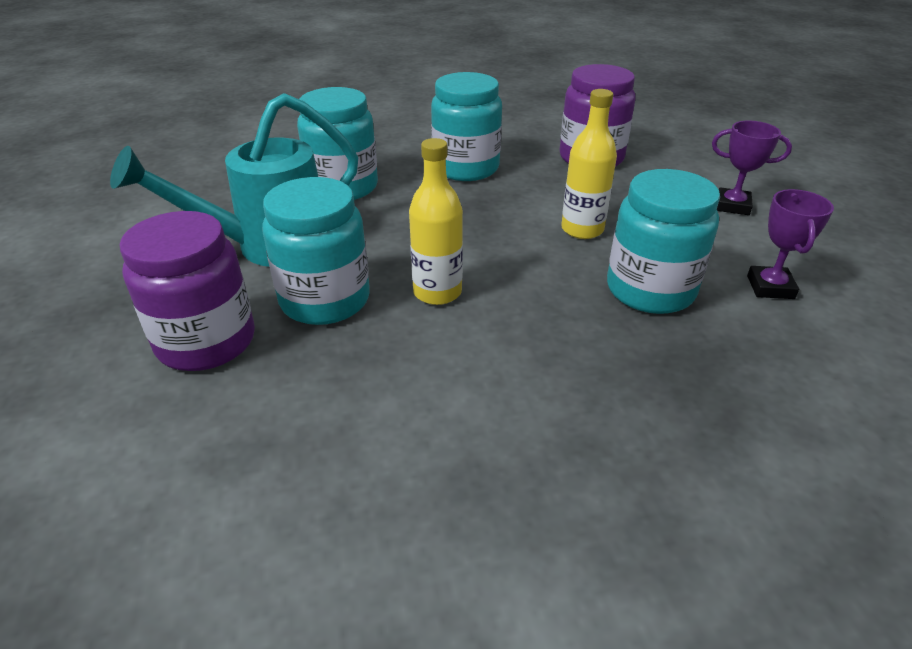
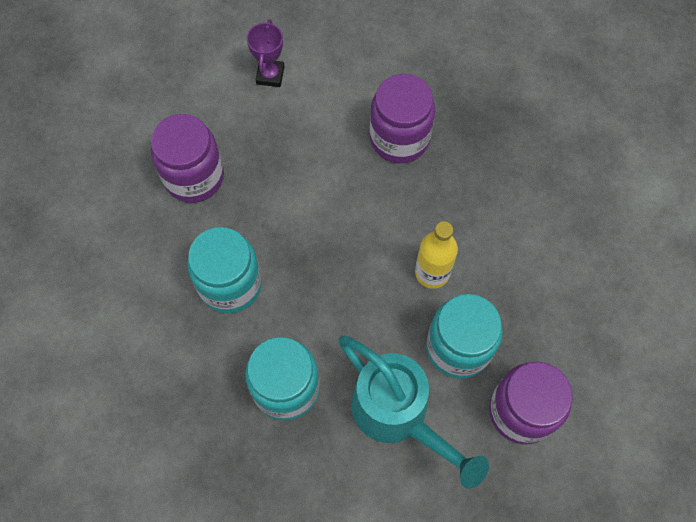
camera: 100 degrees left, 30 degrees up
yellow bottle [561,89,617,239] -> none
turquoise jar [607,169,720,314] -> purple jar [370,74,435,163]
purple trophy [747,189,834,299] -> none

